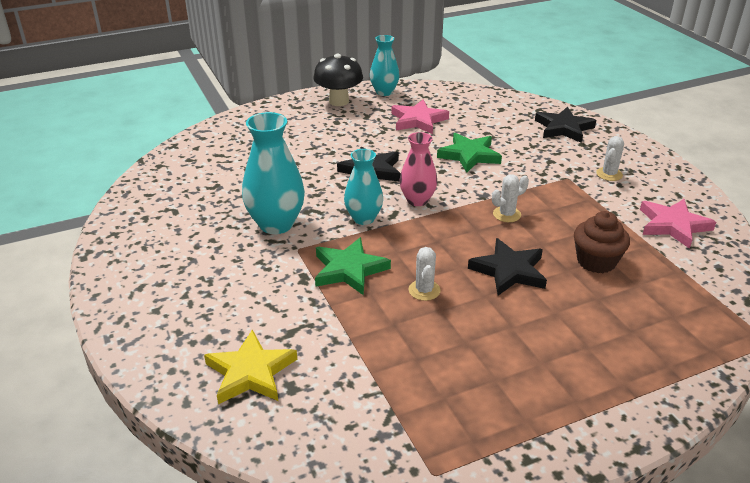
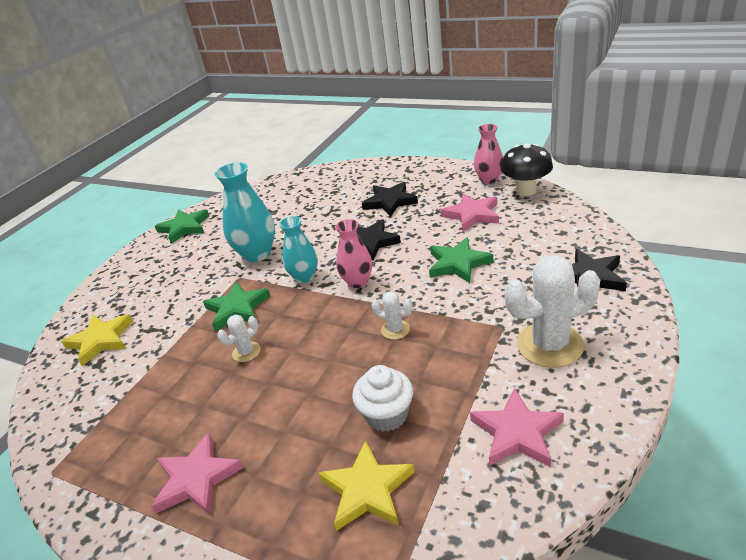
camera: 55 degrees right, 0 degrees up
black mushroom [313,54,363,106] -> black mushroom moved to [501,143,553,196]
turquoise vase [370,35,400,96] -> pink vase [474,124,503,184]
black star [468,238,547,295] -> black star moved to [362,182,418,217]
brown cupcake [574,211,630,273] -> white cupcake [352,365,413,432]
white cactus [596,136,624,181] -> white cactus [505,256,600,368], size x2.06
none -> pink star [151,433,244,515]
none -> green star [155,209,209,244]
none -> yellow star [319,440,414,531]

